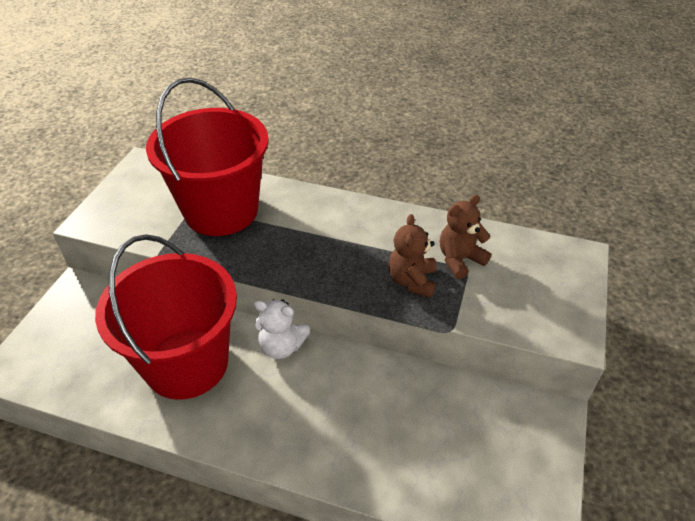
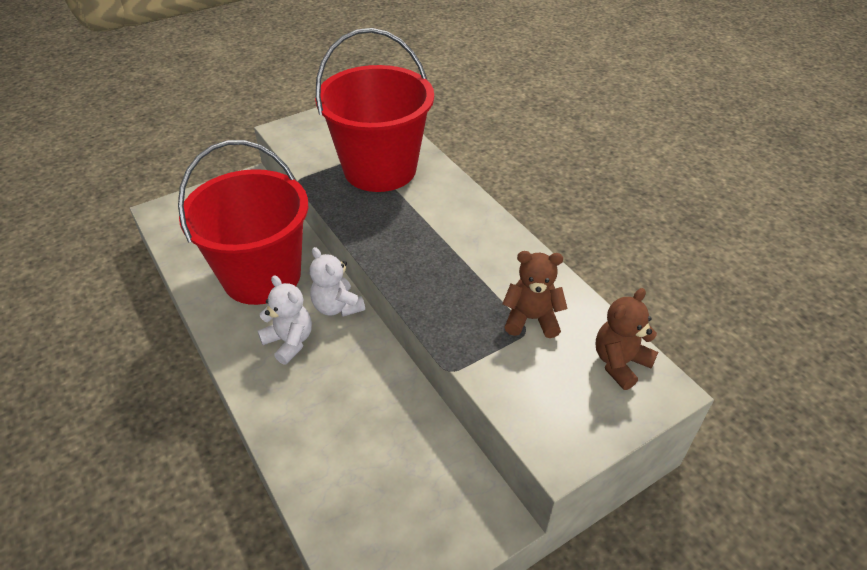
camera: 40 degrees right, 0 degrees up
brown teddy bear [388,214,436,298] -> brown teddy bear moved to [595,288,658,390]
none -> white teddy bear [257,275,312,364]

